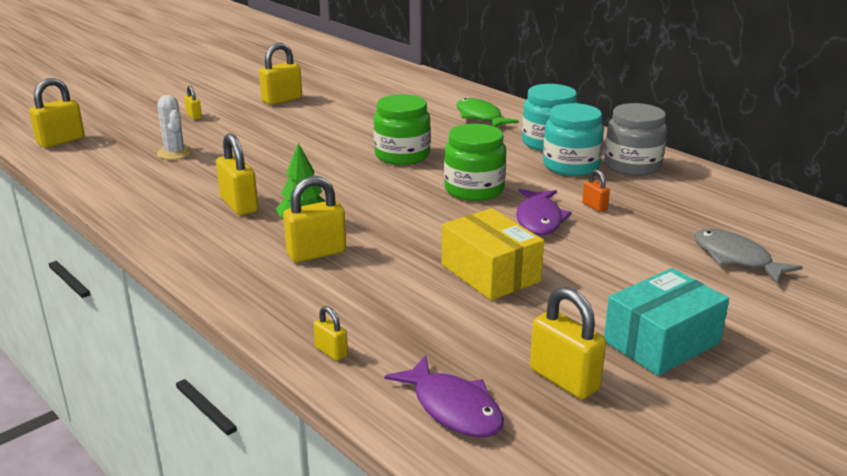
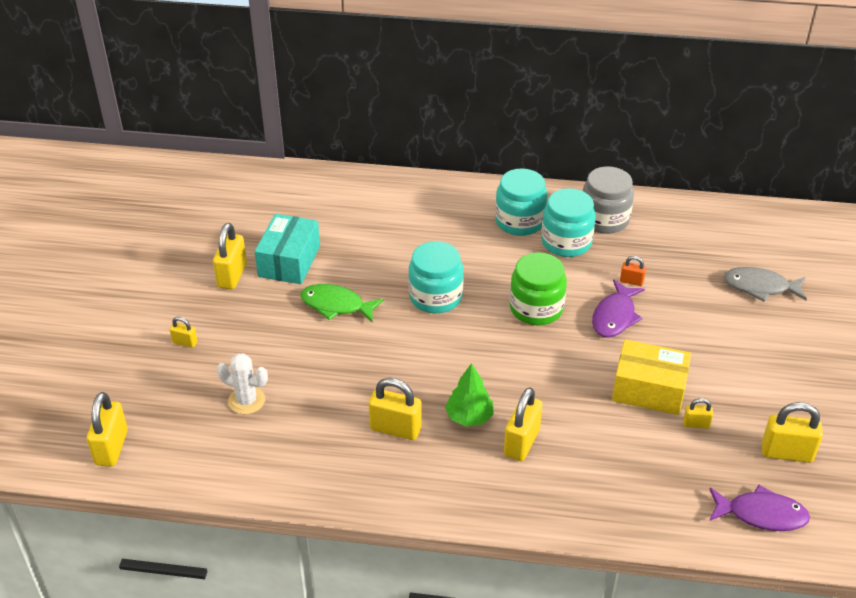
camera: 40 degrees left, 15 degrees up
yellow padlock [314,306,348,361] -> yellow padlock moved to [683,398,713,429]
green jar [374,94,431,165] -> turquoise jar [408,241,464,313]
green fish [456,98,519,127] -> green fish moved to [300,284,384,323]
purple fish [516,189,572,235] -> purple fish turned 60 degrees clockwise [592,279,645,338]
turquoise box [604,268,729,376] -> turquoise box moved to [255,214,320,284]

